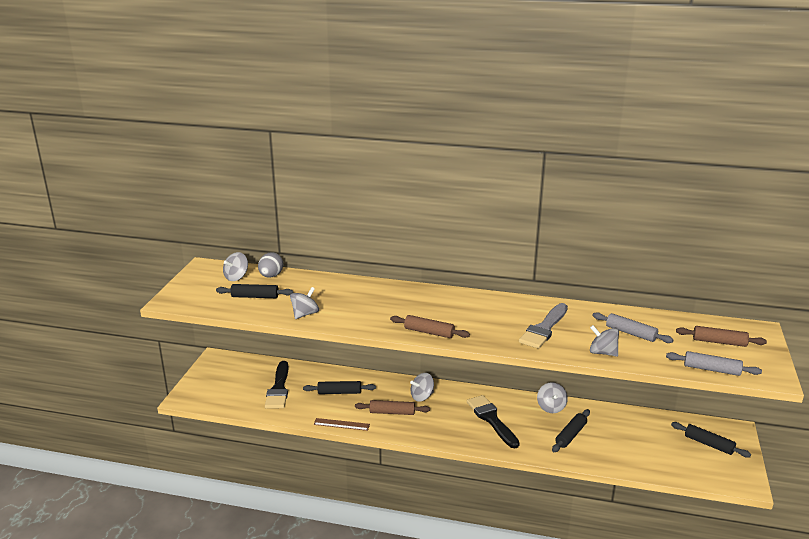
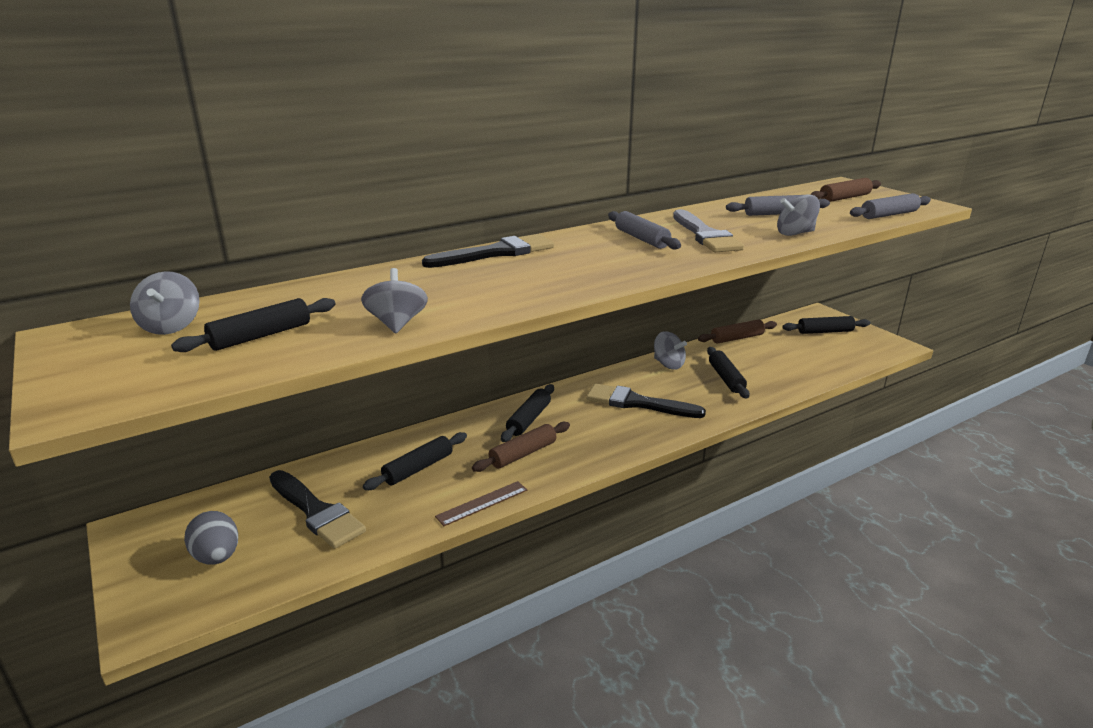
camera: 45 degrees left, 0 degrees up
grey egg [258,252,283,278] -> grey egg moved to [184,511,238,565]
brown rolling pin [390,315,470,338] -> brown rolling pin moved to [698,320,777,343]
grey spinning top [410,373,434,402] -> black rolling pin [501,384,554,442]
none -> black brush [422,234,554,268]
none -> grey rolling pin [608,211,681,249]

